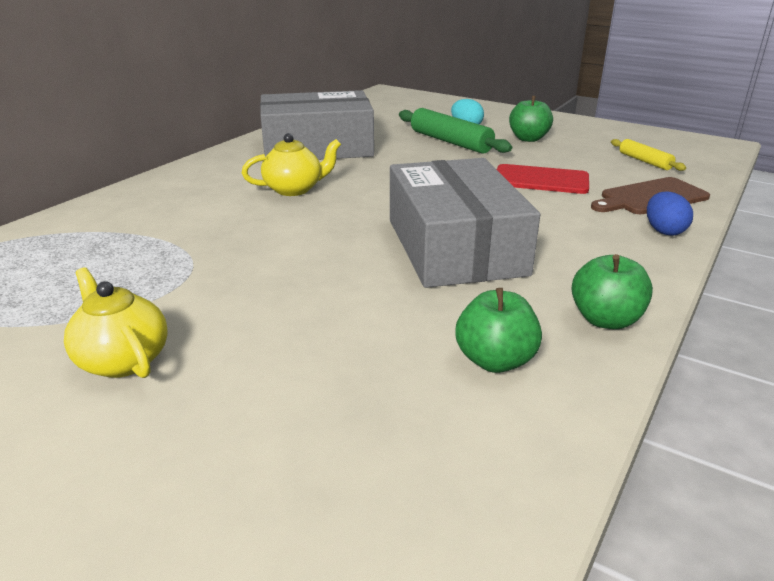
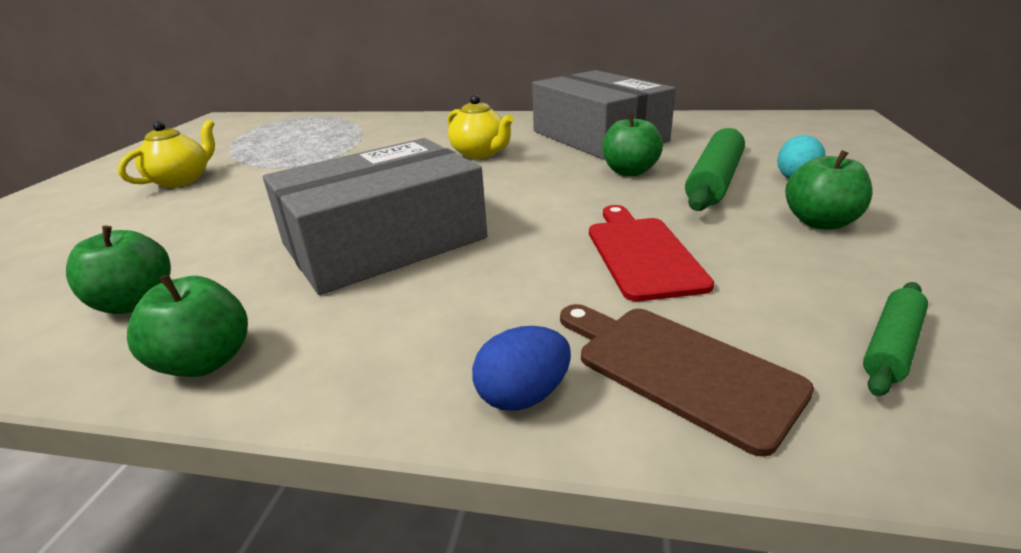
camera: 70 degrees right, 0 degrees up
yellow rolling pin [611,139,686,171] -> green rolling pin [863,282,928,396]
none -> green apple [603,113,663,176]

